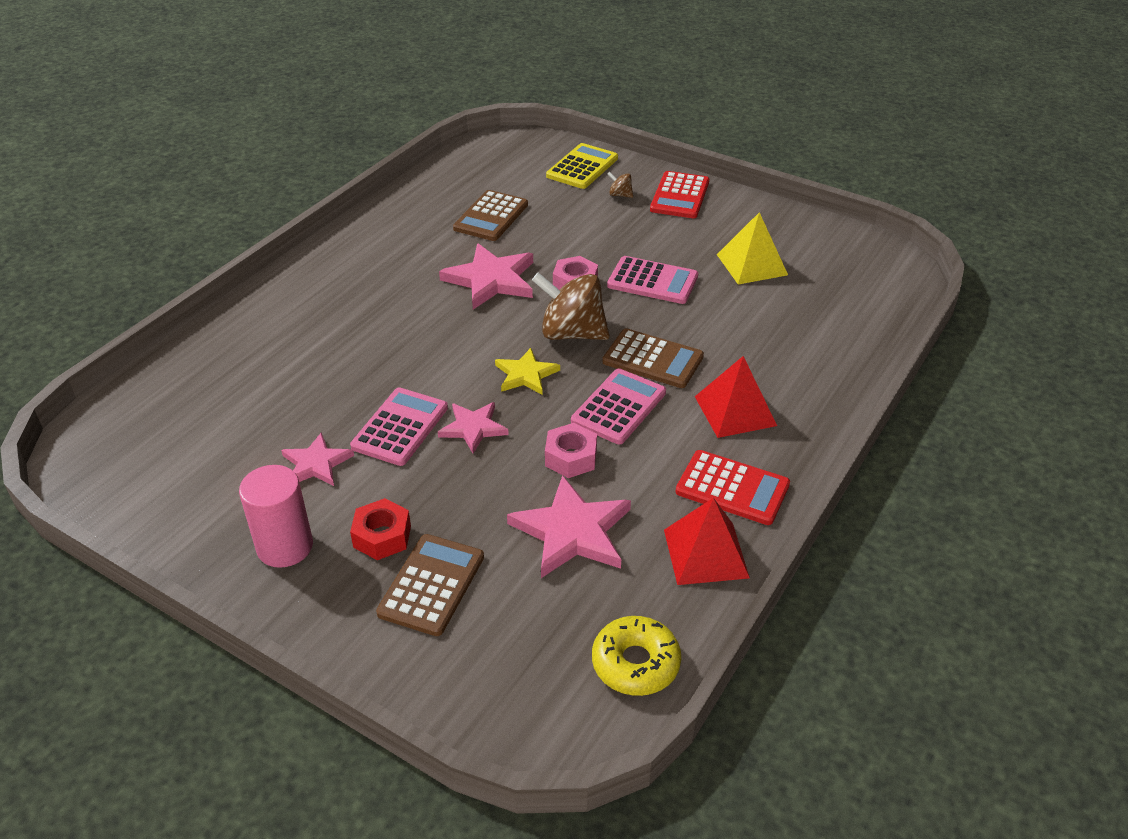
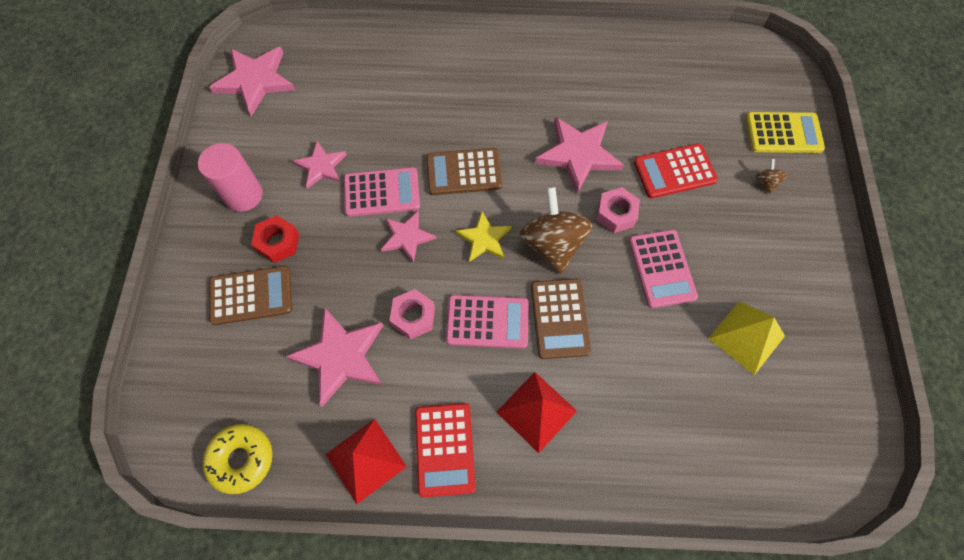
camera: 60 degrees right, 25 degrees up
brown calculator [453,190,528,241] -> brown calculator moved to [426,148,502,195]
red calculator [650,171,709,218] -> red calculator moved to [634,143,718,198]
none -> pink star [209,47,295,116]

